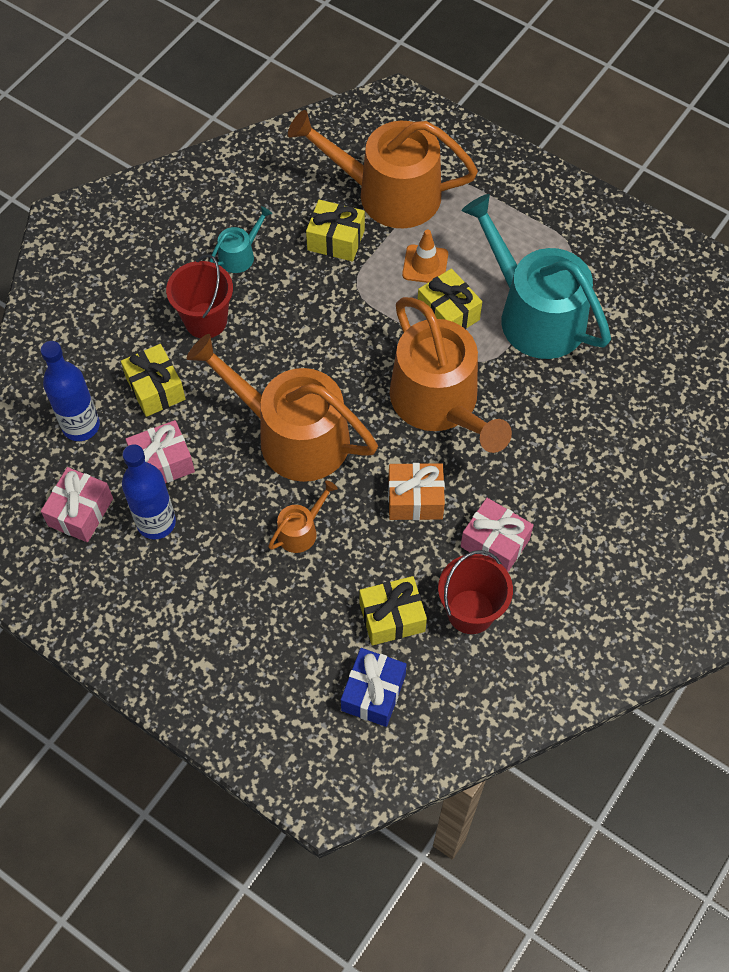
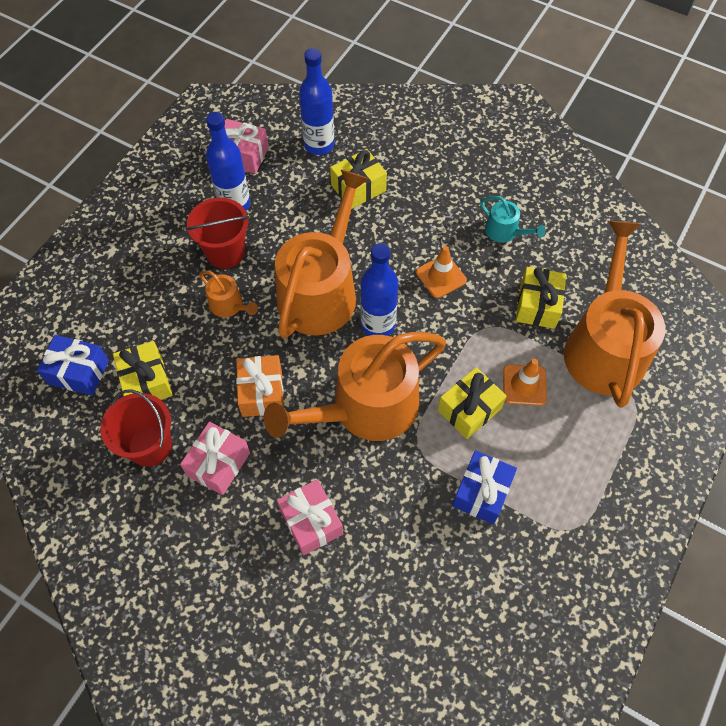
camera: 85 degrees right, 0 degrees up
pink gift [126,420,195,483] -> pink gift moved to [277,479,343,556]
red bucket [166,255,233,338] -> red bucket moved to [186,197,249,269]
turquoise watering can [462,194,611,359] -> blue gift [452,450,517,524]
none -> blue bottle [360,243,398,336]
none -> orange traffic cone [416,246,467,298]

